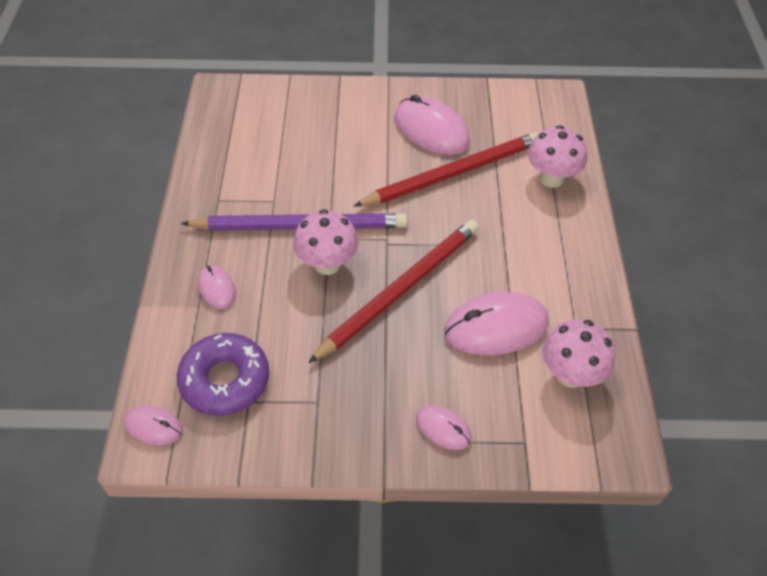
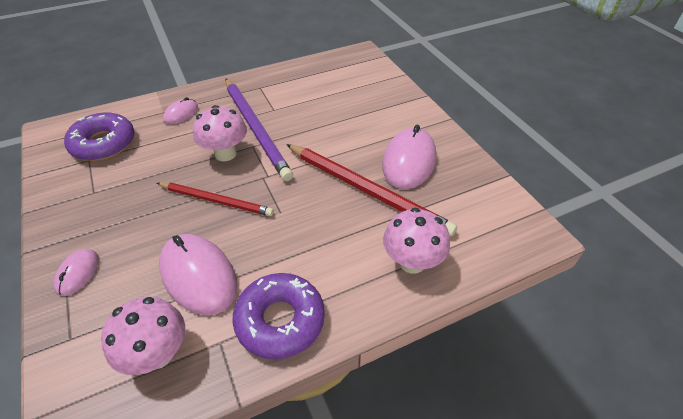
camera: 65 degrees right, 5 degrees down
pink mouse [124,406,183,445] -> none
red pencil [308,220,479,363] -> red pencil [157,182,274,216], size x0.63
none -> purple donut [233,273,325,359]

